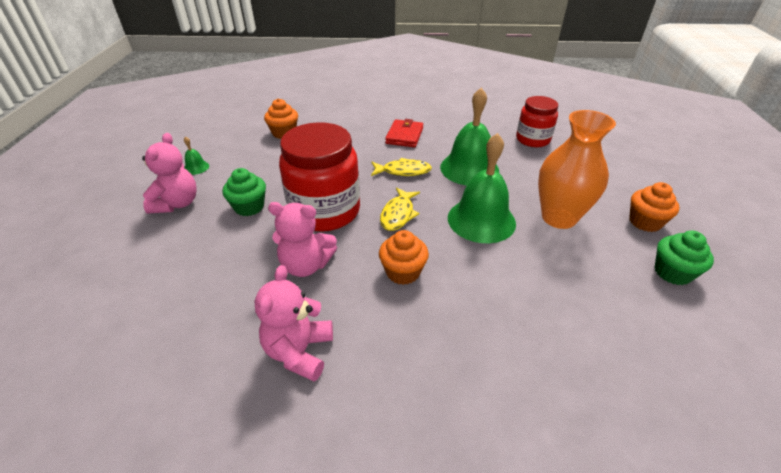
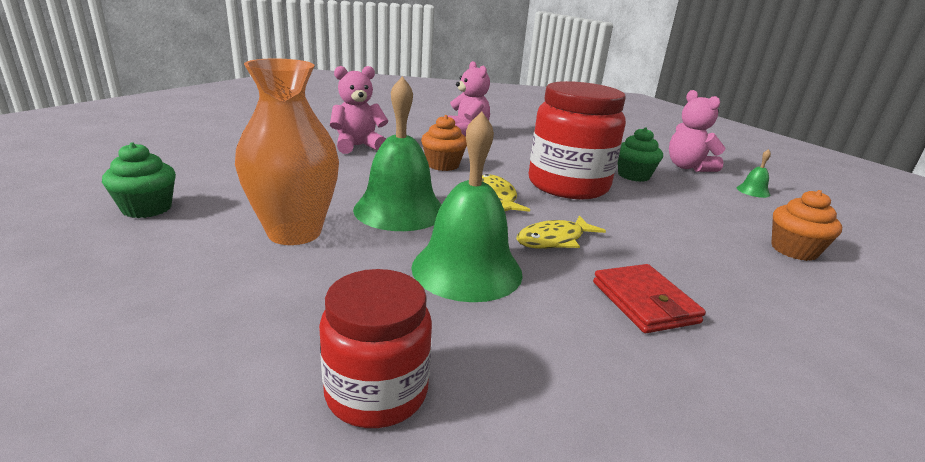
camera: 145 degrees right, 15 degrees down
pink teddy bear [268,202,337,277] -> pink teddy bear moved to [330,66,388,154]
orange cupcake [629,182,680,232] -> none

